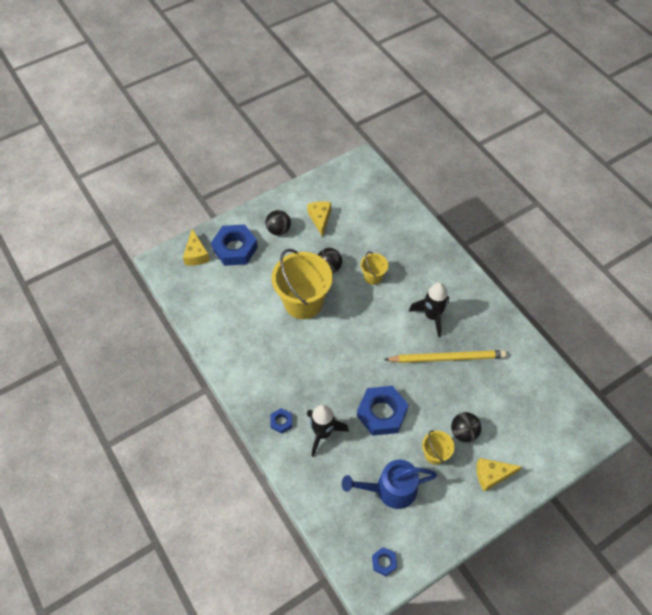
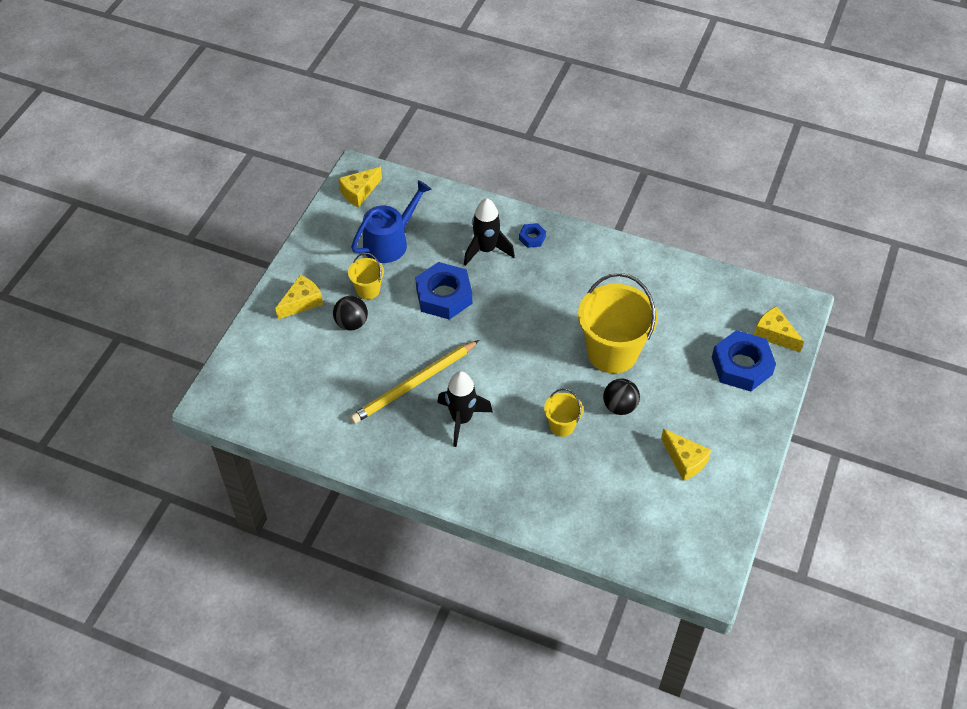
camera: 145 degrees right, 5 degrees down
black ball [266,210,291,236] -> none
blue nut [372,547,397,576] -> yellow cheese [338,167,382,207]

